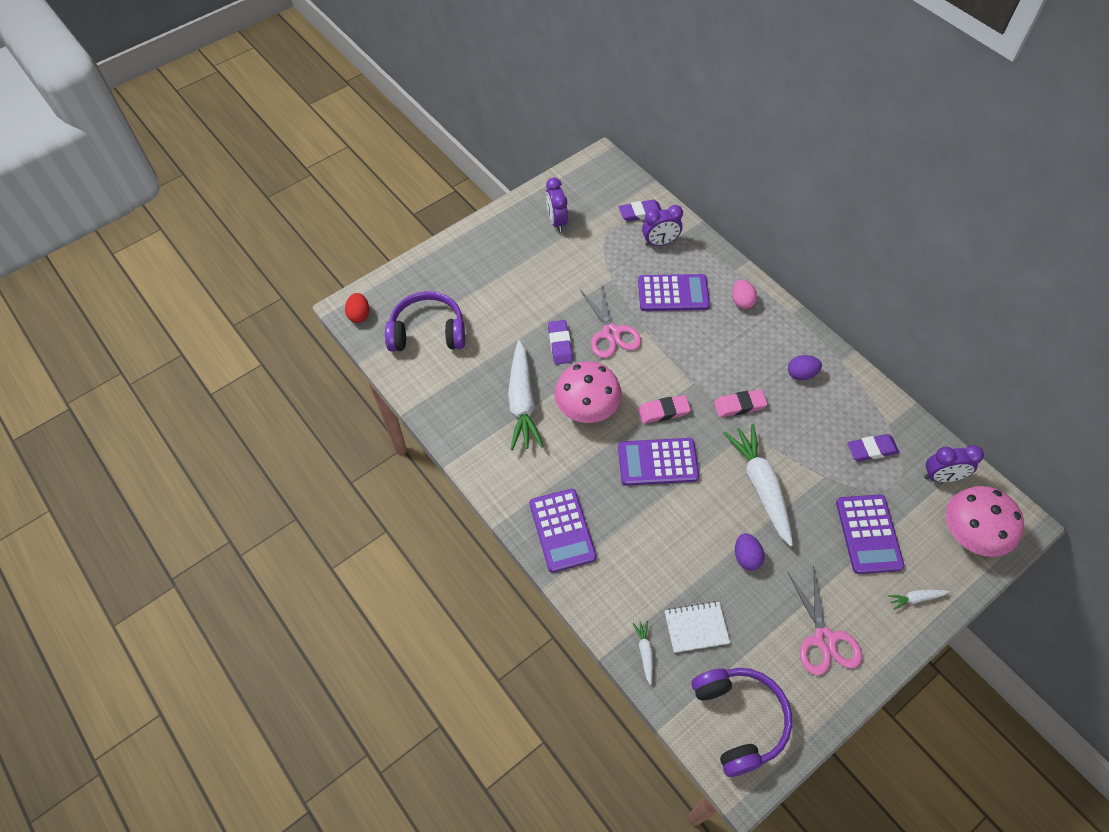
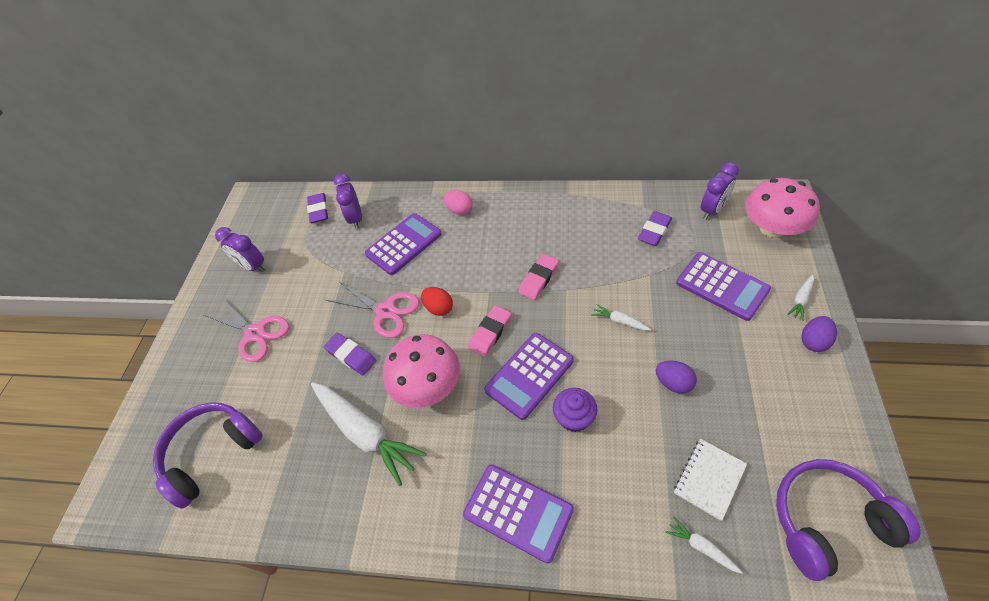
camera: 40 degrees left, 5 degrees down
red egg [345,293,369,323] -> red egg moved to [421,287,453,316]
purple eraser [619,199,662,222] -> purple eraser turned 45 degrees counterclockwise [307,193,328,223]
purple clock [642,205,683,246] -> purple clock turned 135 degrees clockwise [334,174,362,229]
purple headphones [692,668,792,777] -> purple headphones turned 45 degrees counterclockwise [776,459,921,581]
white carrot [723,424,793,547] -> white carrot [592,304,651,331], size x0.43
purple egg [788,355,822,380] -> purple egg moved to [801,316,837,352]
pink scissors [788,569,862,676] -> pink scissors moved to [204,299,289,362]
none -> purple cupcake [553,388,597,432]

